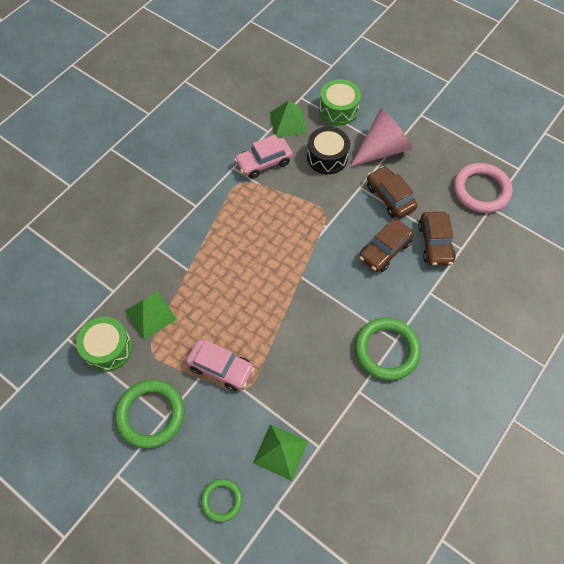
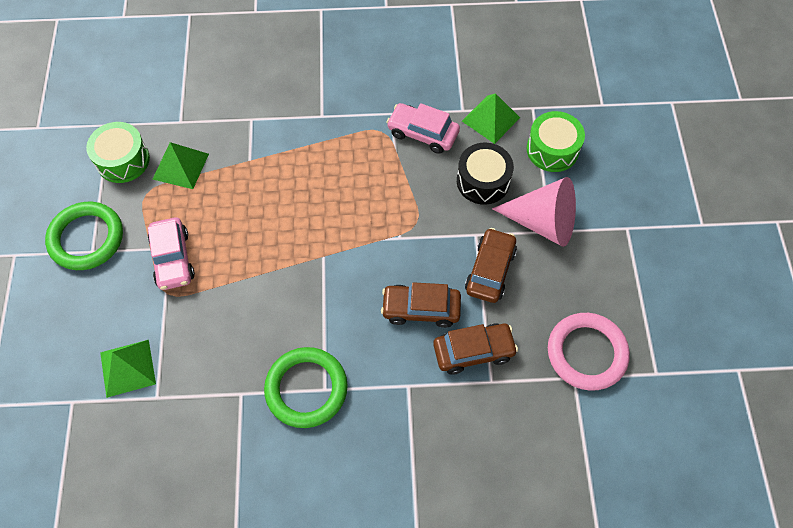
camera: 50 degrees right, 0 degrees up
green ring [201,478,242,522] -> none
brown car [418,212,456,266] -> brown car turned 150 degrees counterclockwise [433,324,518,375]

